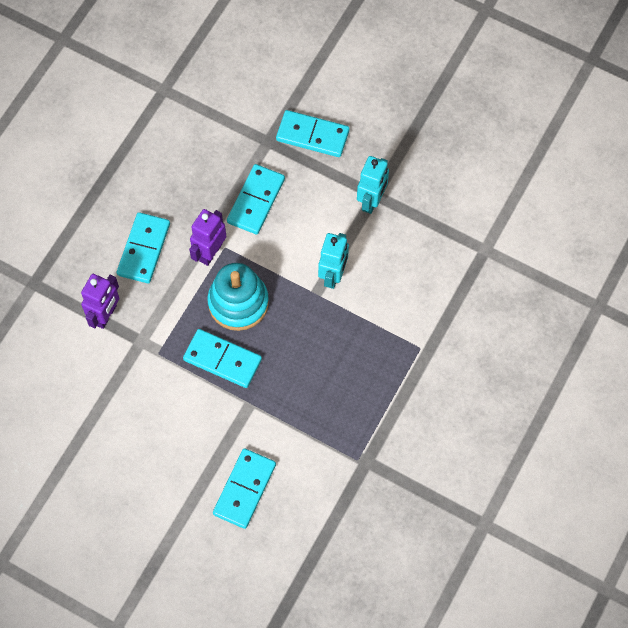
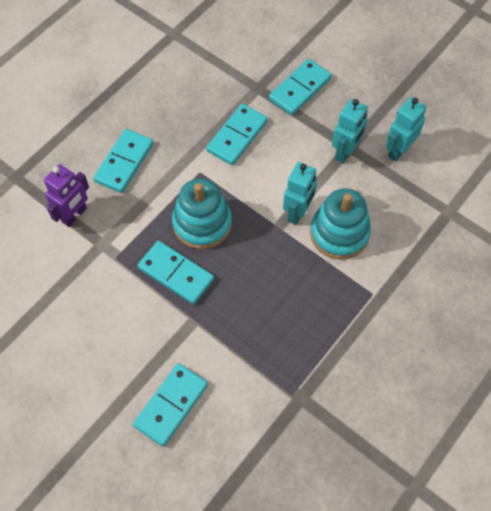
camera: 10 degrees right, 5 degrees down
purple robot [189,209,227,266] -> none
turquoise domino [276,110,349,157] -> turquoise domino turned 75 degrees counterclockwise [269,59,332,115]
none -> turquoise stacking toy [310,188,371,260]
none -> turquoise robot [386,97,427,162]

